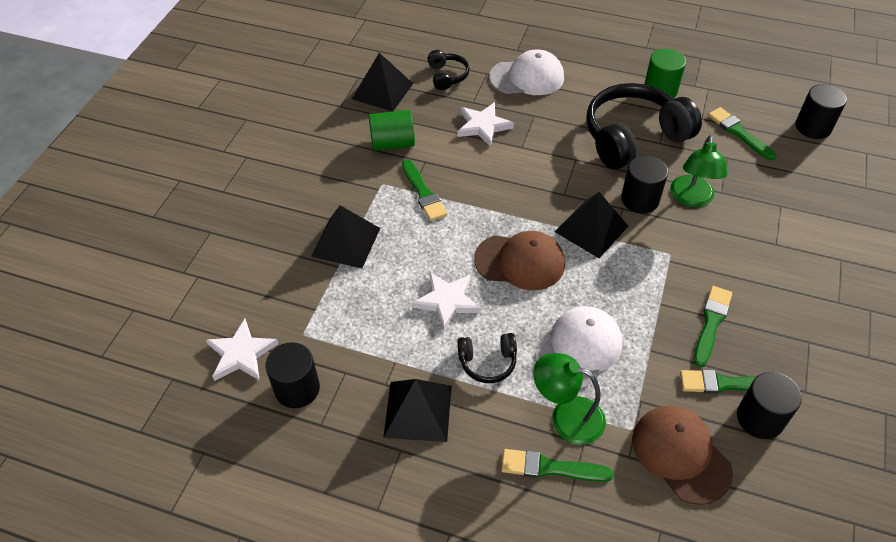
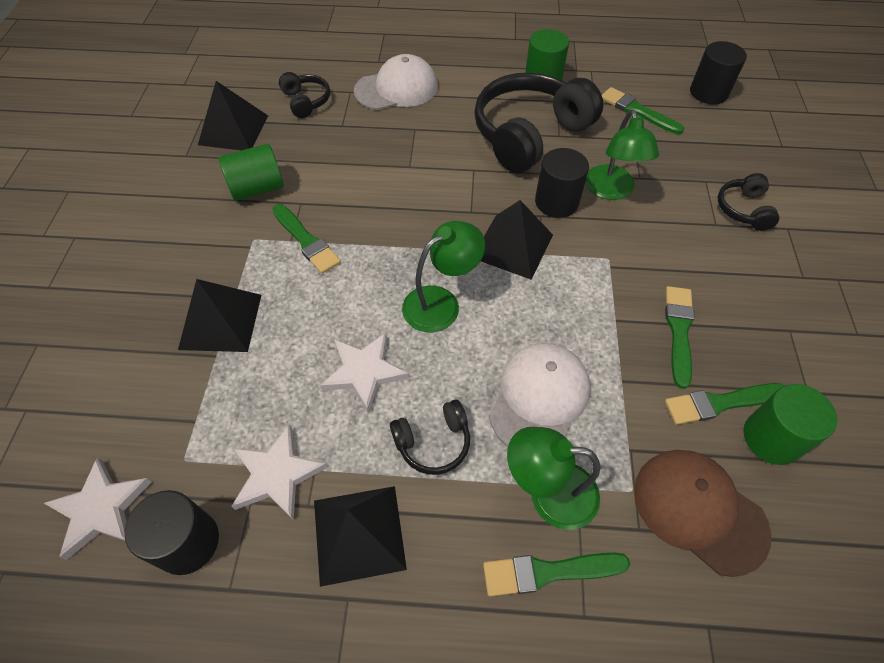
camera: 15 degrees left, 5 degrees up
white star [457,102,514,147] -> white star moved to [231,424,327,520]
brown cap [474,231,565,290] -> green lamp [402,221,485,332]
black cylinder [737,372,802,439] -> green cylinder [743,384,837,465]
none -> black headphones [718,173,779,231]

